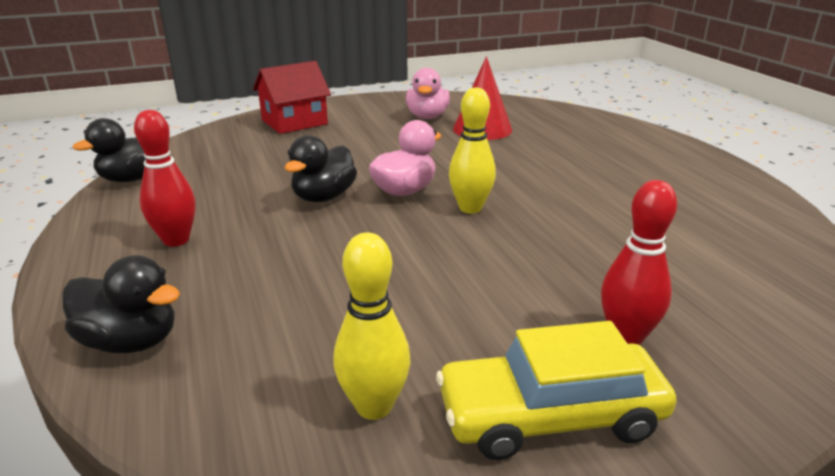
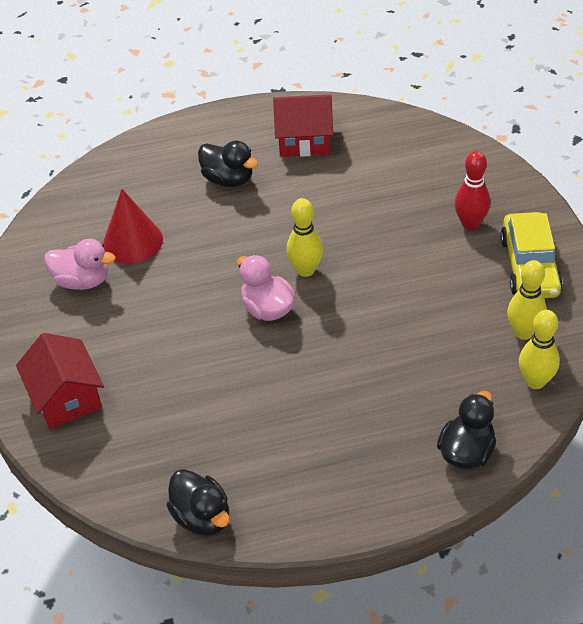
camera: 80 degrees left, 20 degrees up
red bowling pin [134,110,195,247] -> none
black duck [285,135,357,202] -> black duck moved to [198,141,258,187]
none -> red house [273,94,333,157]
none -> yellow bowling pin [519,310,560,389]

